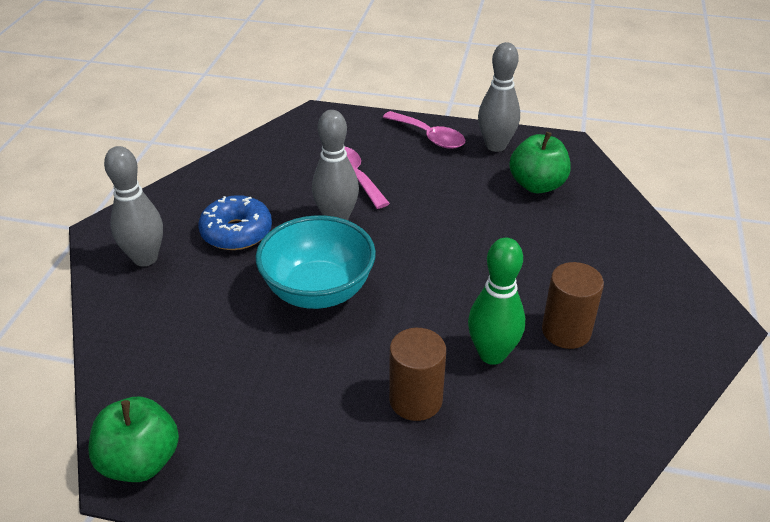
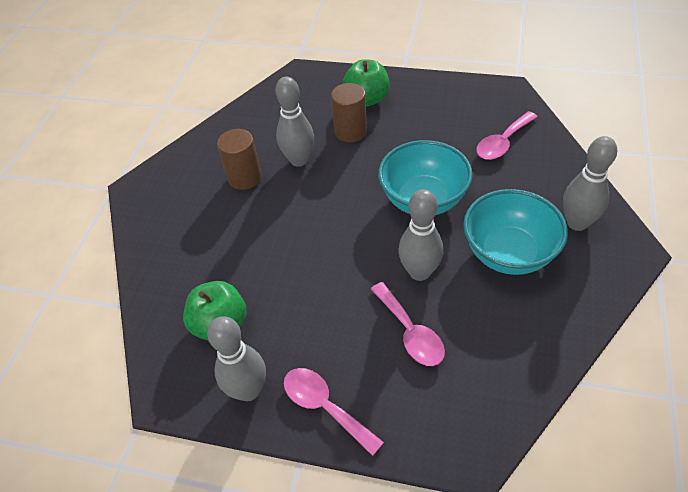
camera: 175 degrees left, 10 degrees up
green apple [88,397,179,482] -> green apple moved to [343,59,390,107]
blue donut [198,195,272,250] -> turquoise bowl [463,189,568,275]
green bowling pin [468,238,525,365] -> grey bowling pin [275,76,314,167]
none -> pink spoon [476,111,538,160]

